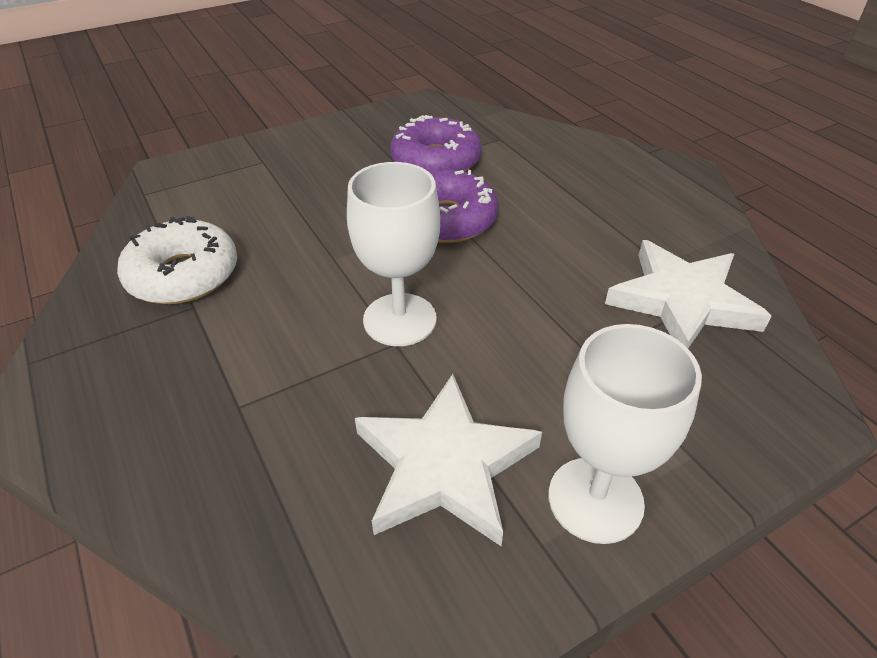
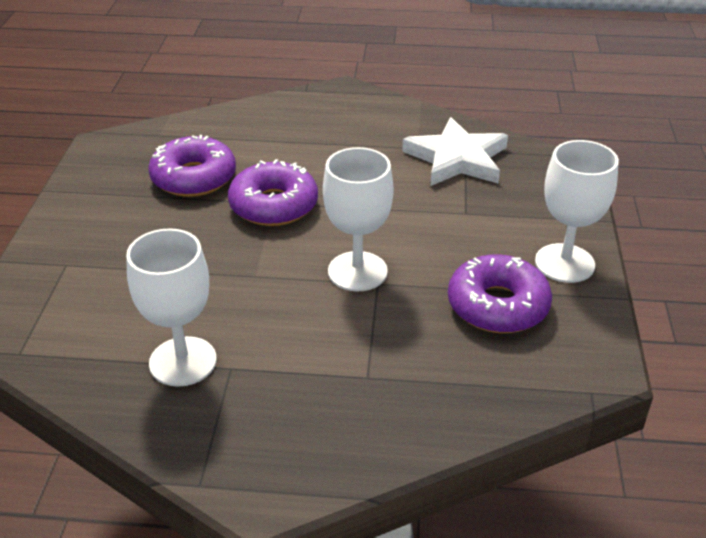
camera: 55 degrees left, 5 degrees down
white donut [117,216,237,304] -> white goblet [126,228,217,387]
white star [355,374,542,546] -> purple donut [448,254,552,333]

